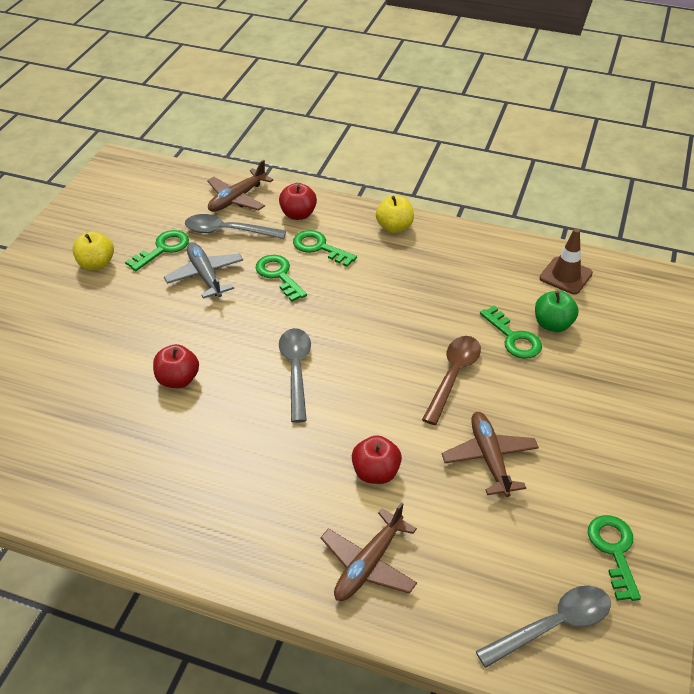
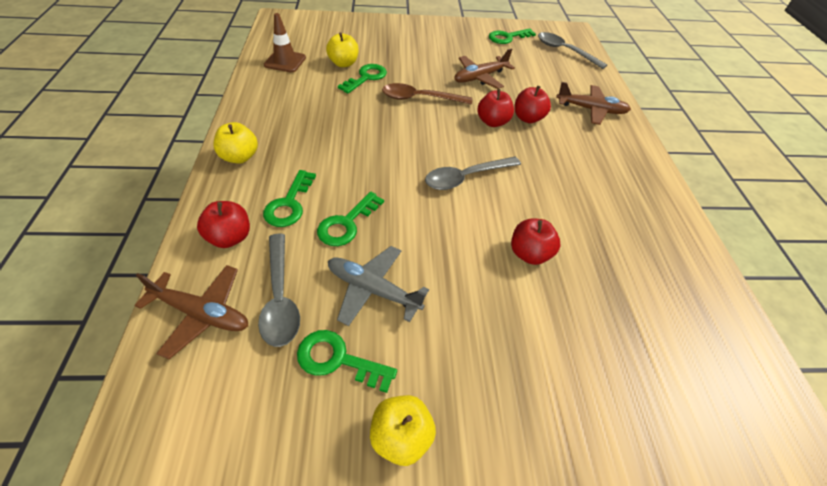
camera: 115 degrees left, 5 degrees up
grey plane [164,242,243,299] -> grey plane turned 75 degrees clockwise [328,246,429,326]
green apple [535,291,579,332] -> yellow apple [326,33,359,67]
none -> red apple [477,89,514,127]

